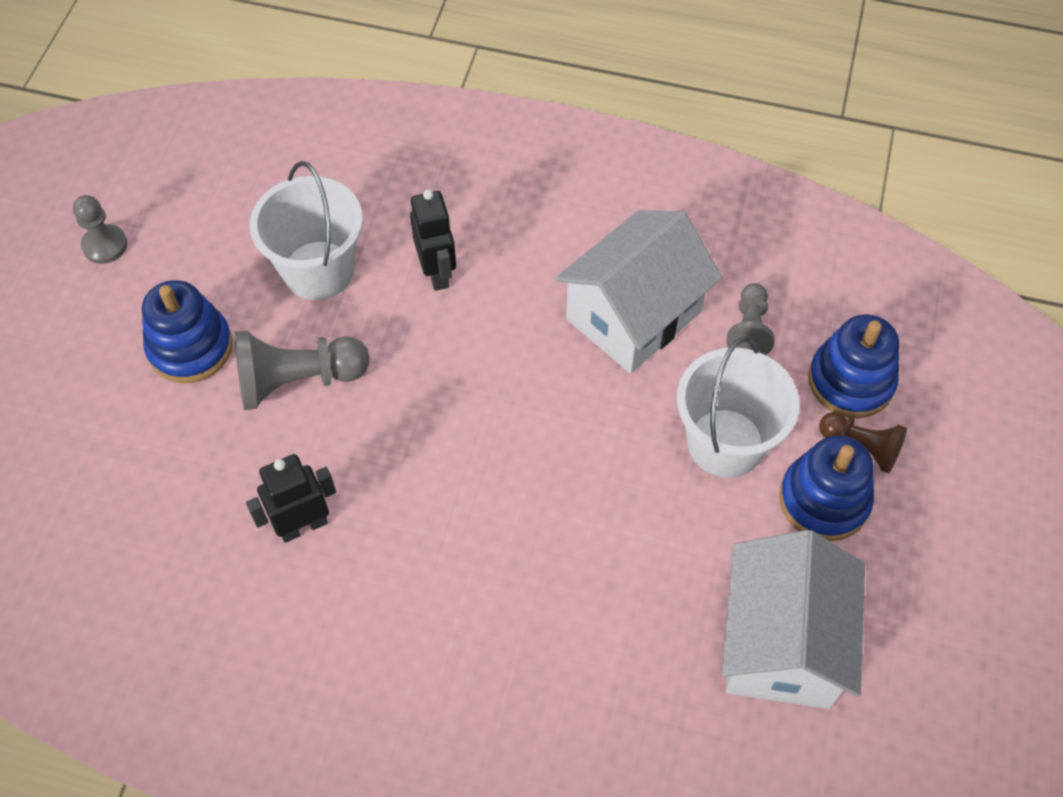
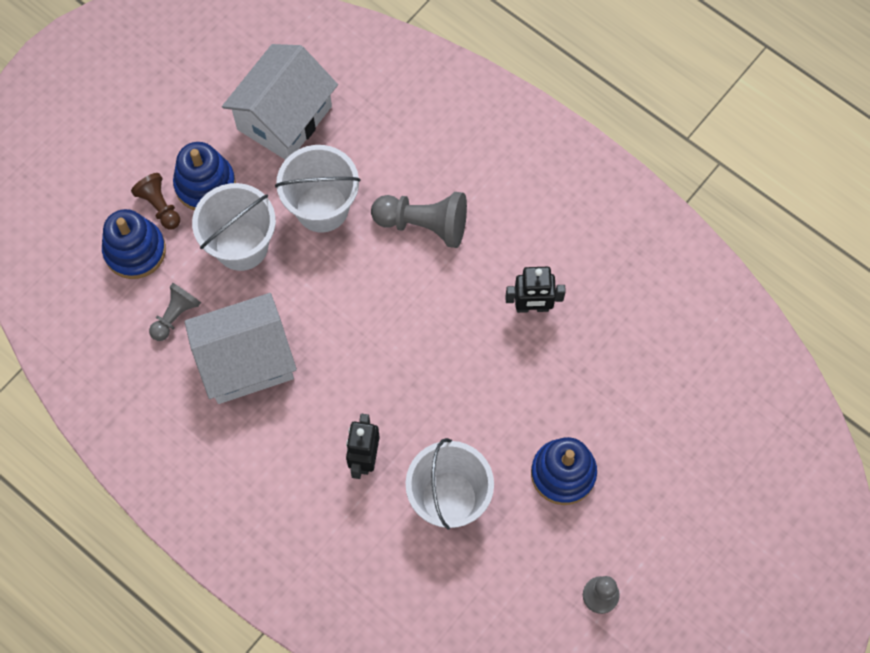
camera: 155 degrees left, 10 degrees up
grey pawn [234,330,369,410] -> grey pawn moved to [371,192,467,248]
none -> white bucket [275,145,361,233]

